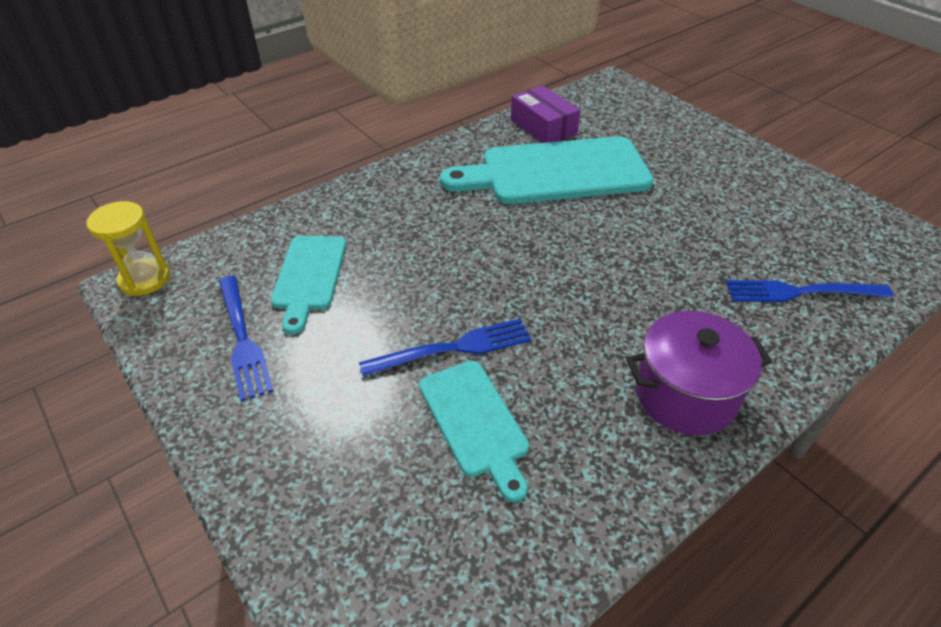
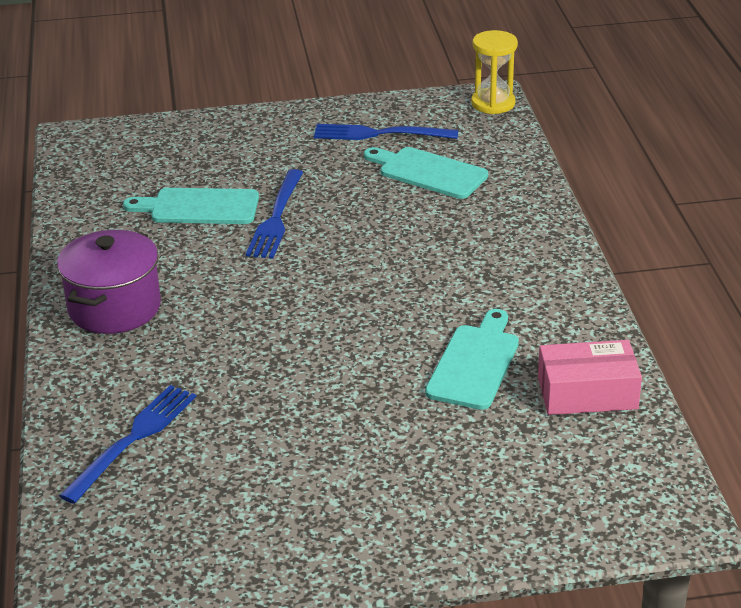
camera: 120 degrees right, 10 degrees down
turquoise cutting board [440,136,654,204] -> turquoise cutting board [425,309,519,410], size x0.55
purple box [511,85,581,143] -> pink box [538,340,642,415]

